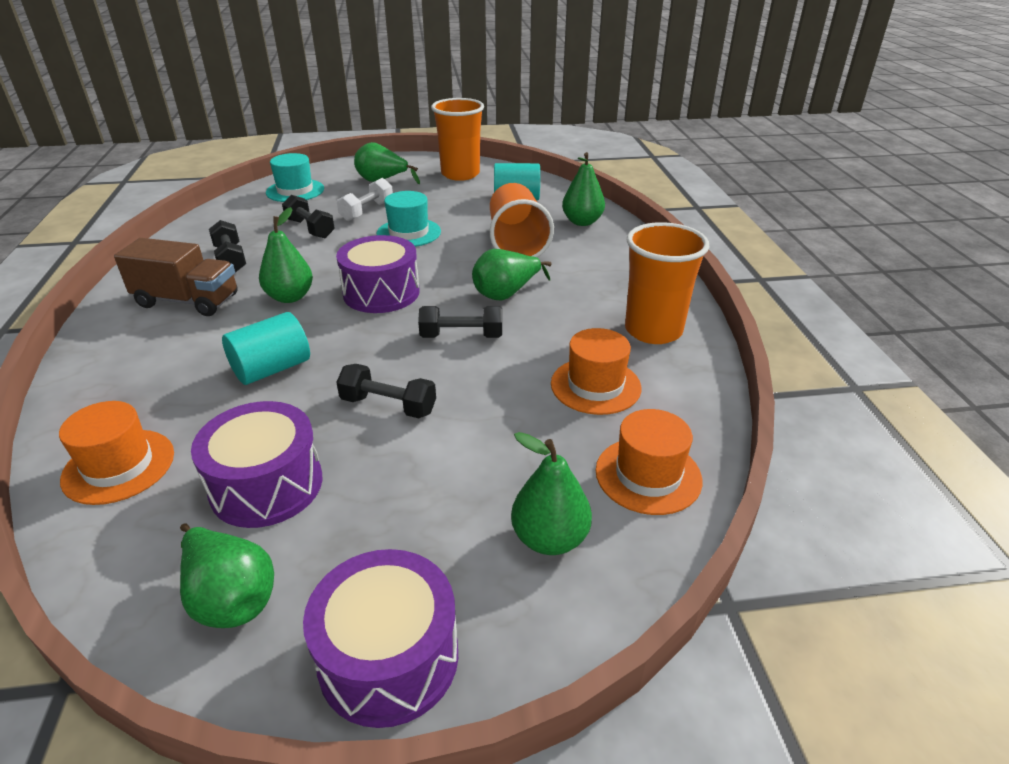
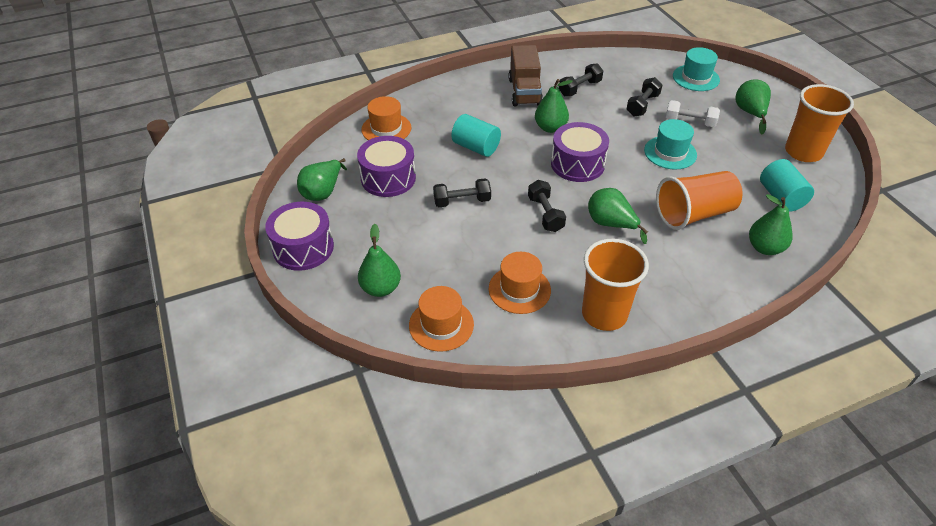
camera: 75 degrees right, 10 degrees up
black dumbbell [336,364,436,418] -> black dumbbell turned 75 degrees clockwise [433,178,491,207]

